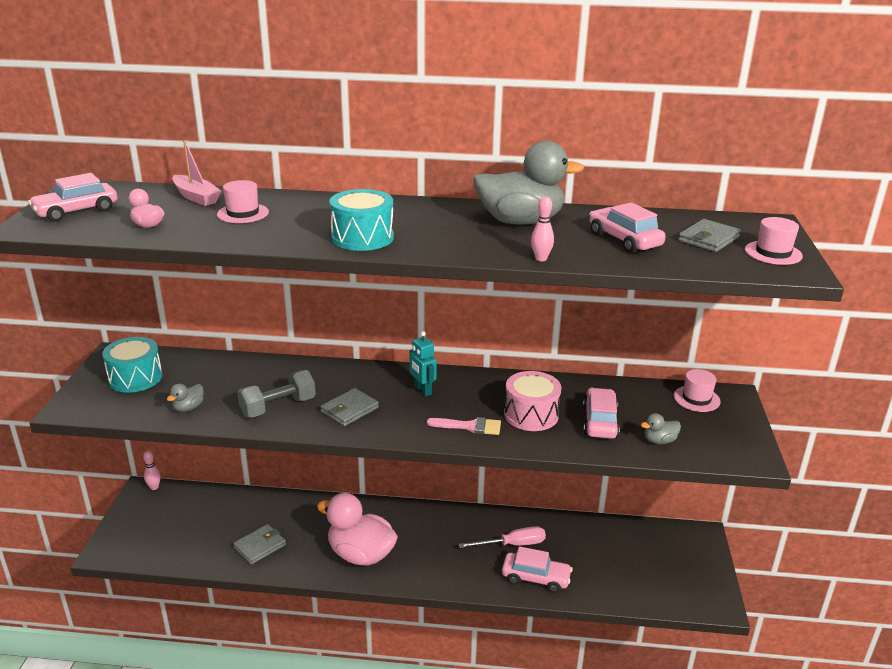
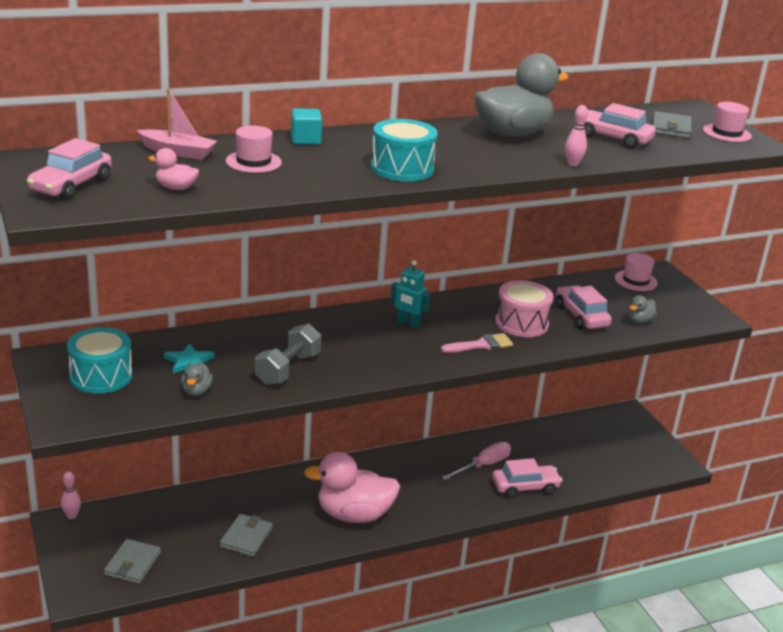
camera: 30 degrees left, 0 degrees up
grey wallet [320,388,379,426] -> grey wallet moved to [104,539,161,584]
none -> turquoise star [164,343,214,374]
none -> turquoise cube [291,108,322,145]

